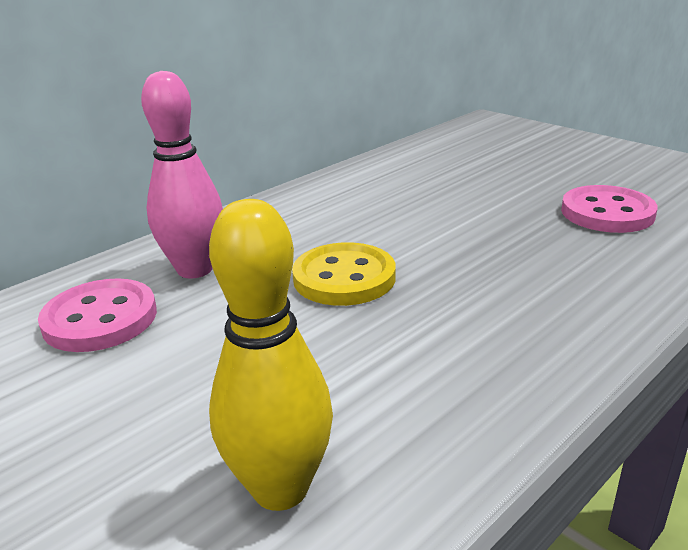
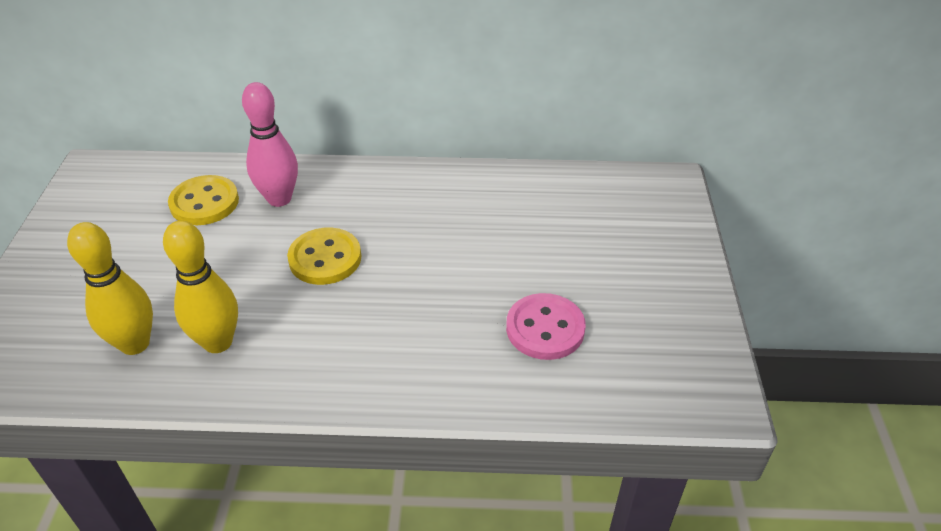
camera: 45 degrees right, 15 degrees up
pink button [38,278,157,352] -> yellow button [168,175,239,225]
none -> yellow bowling pin [163,221,238,353]

